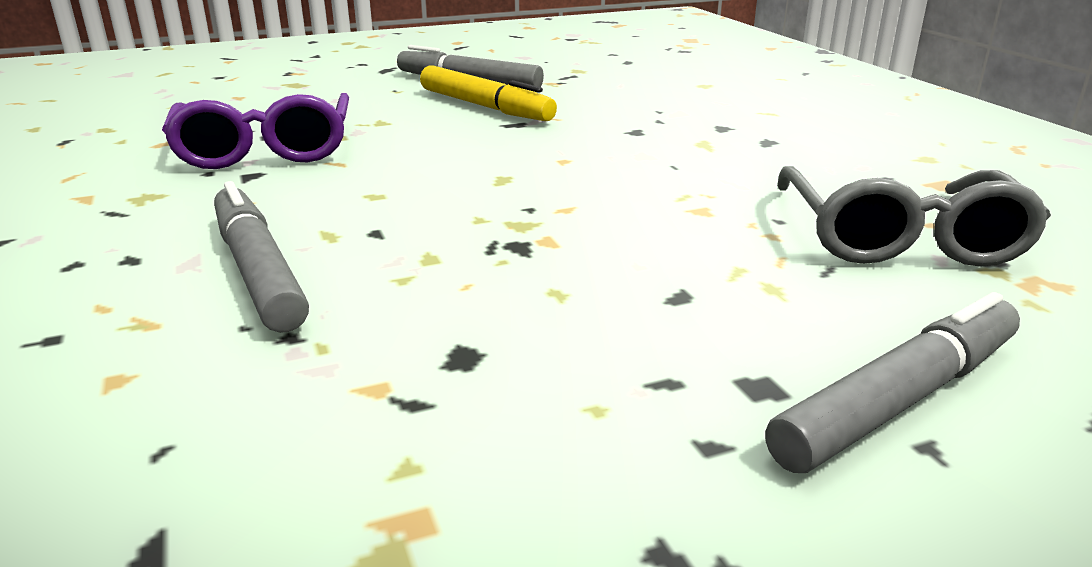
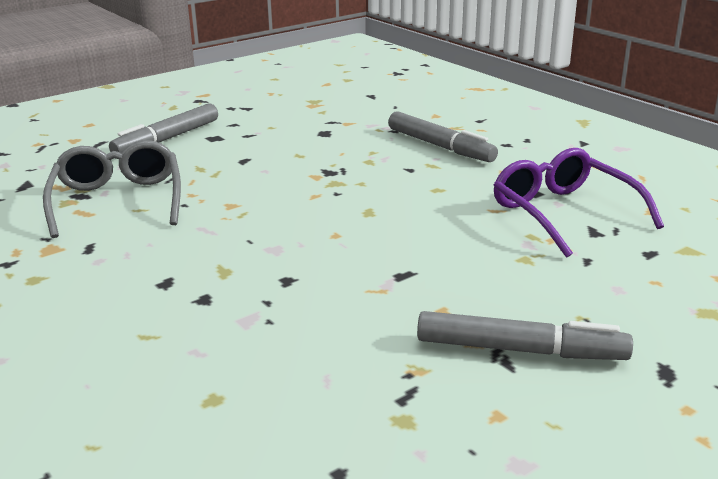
camera: 165 degrees right, 0 degrees up
yellow marker [420,65,557,121] -> none

